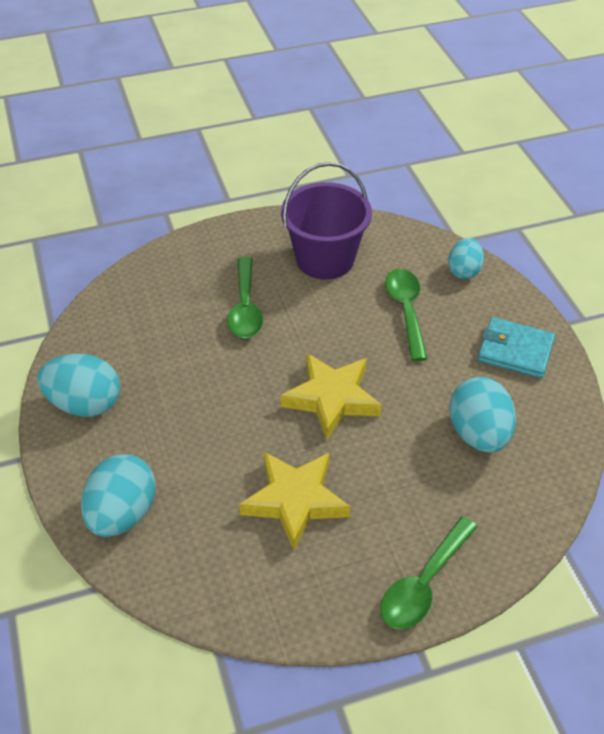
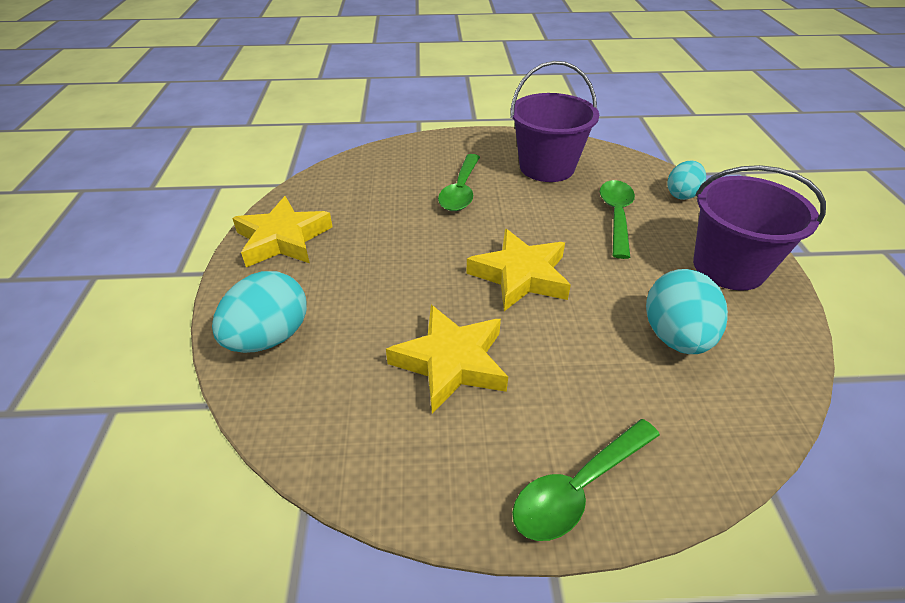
camera: 15 degrees right, 5 degrees down
turquoise egg [37,354,120,417] -> yellow star [232,196,333,267]
turquoise wallet [478,317,555,378] -> purple bucket [693,165,826,290]

